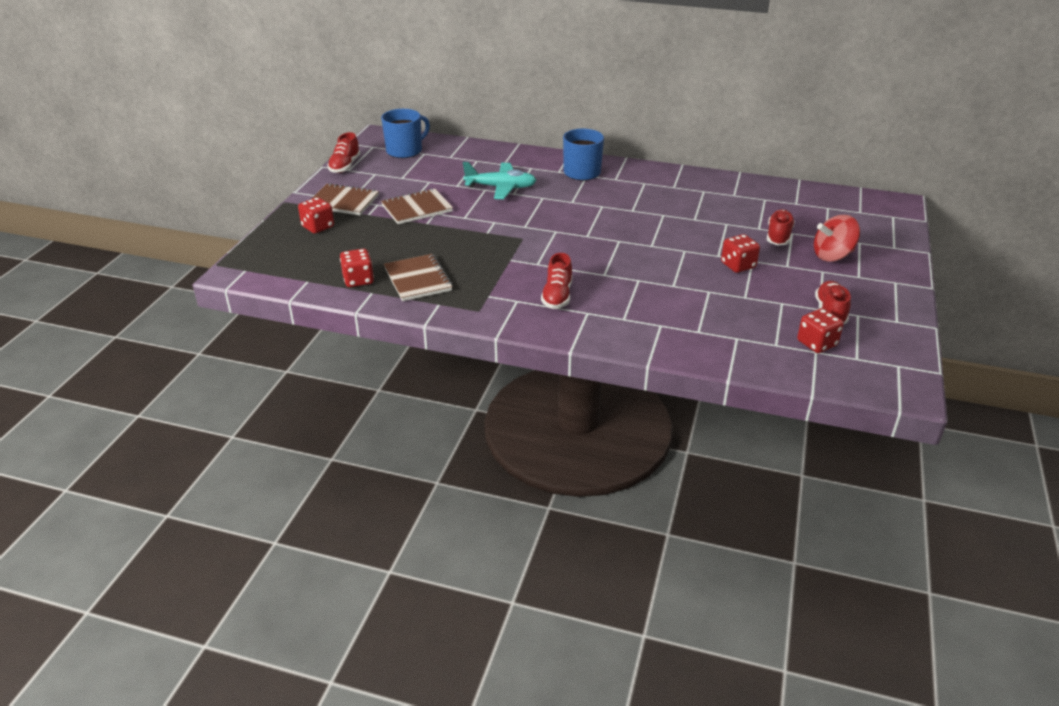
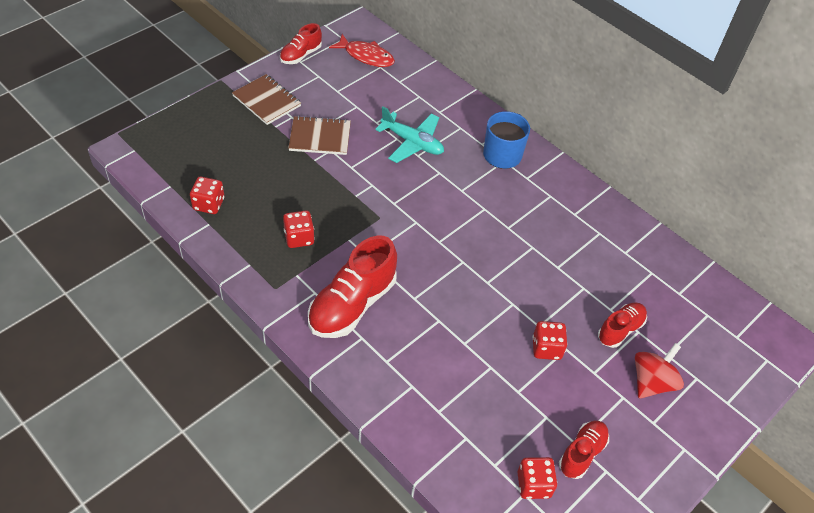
camera: 25 degrees right, 15 degrees up
red dice [298,197,334,234] -> red dice moved to [283,211,315,248]
blue mug [381,109,430,158] -> red fish [329,34,395,67]
brown notebook [384,254,453,301] -> none
red shoe [541,253,572,309] -> red shoe [308,236,397,338], size x1.77
red spinning top [814,215,860,262] -> red spinning top turned 120 degrees clockwise [635,343,684,398]

